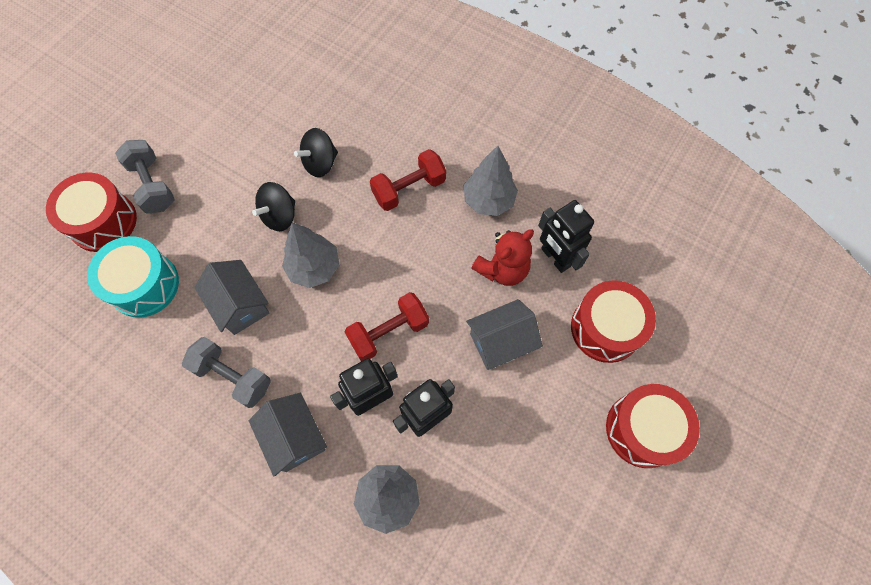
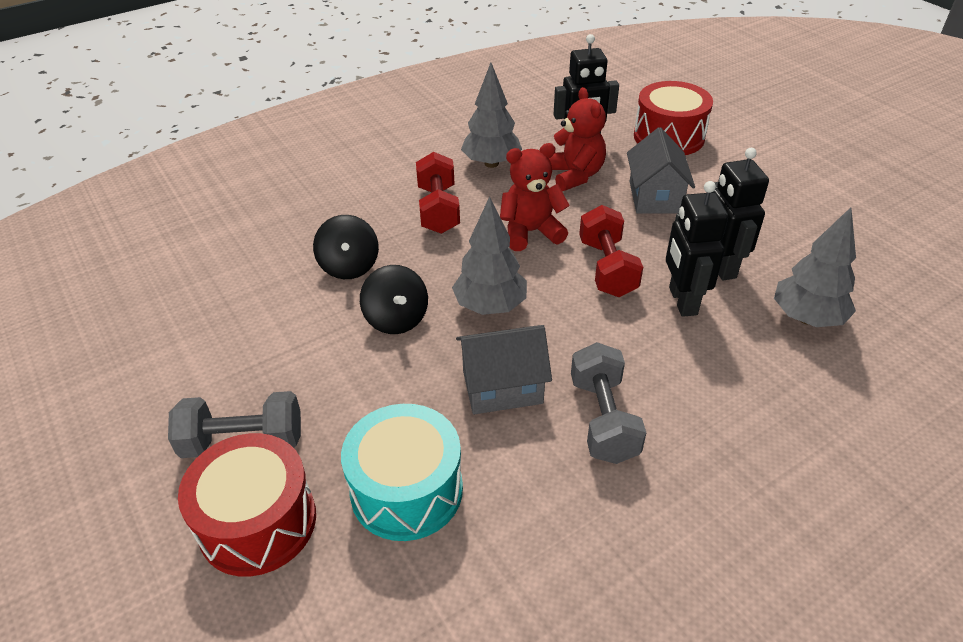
camera: 65 degrees left, 25 degrees down
grey dumbbell [182,337,271,408] -> grey dumbbell turned 60 degrees counterclockwise [571,342,646,464]
grey house [249,393,327,476] -> none
red drum [606,384,700,468] -> none
none -> red teddy bear [500,143,570,251]

